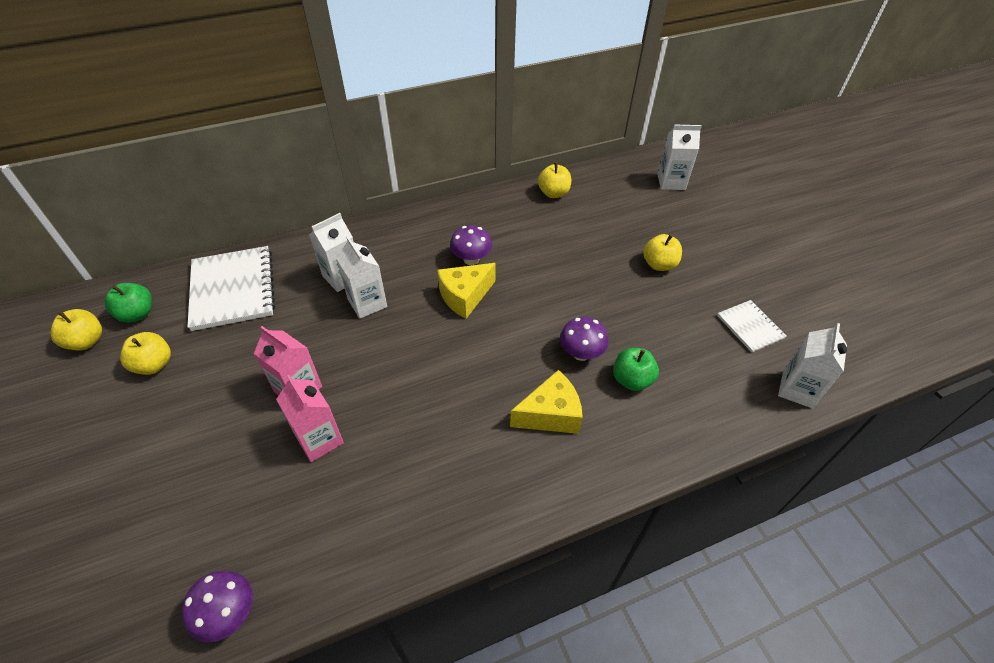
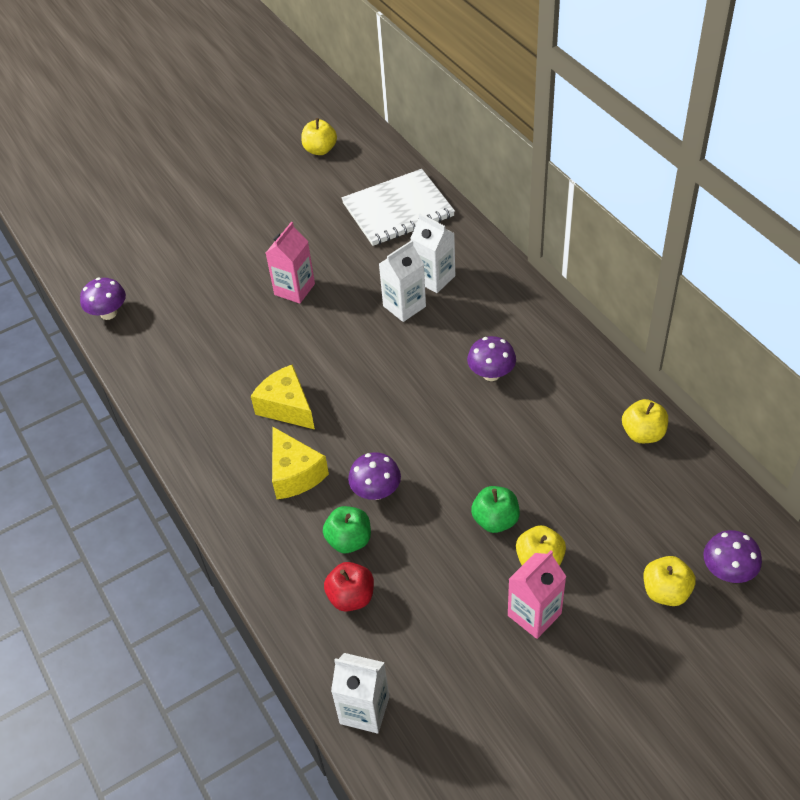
camera: 85 degrees right, 0 degrees up
green apple [105,283,152,323] -> green apple moved to [471,486,520,533]
yellow apple [120,332,171,375] -> yellow apple moved to [644,556,696,606]
pink carton [276,375,344,462] -> pink carton moved to [508,551,566,639]
yellow cheese [437,263,496,319] -> yellow cheese moved to [251,364,315,430]
white carton [657,124,702,190] -> purple mushroom [703,530,762,583]
white notebook [717,300,787,353] -> none
none -> red apple [324,562,374,612]

